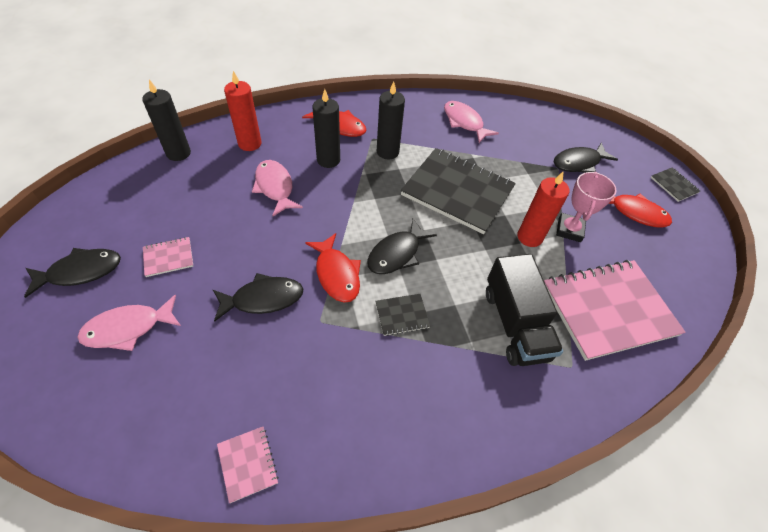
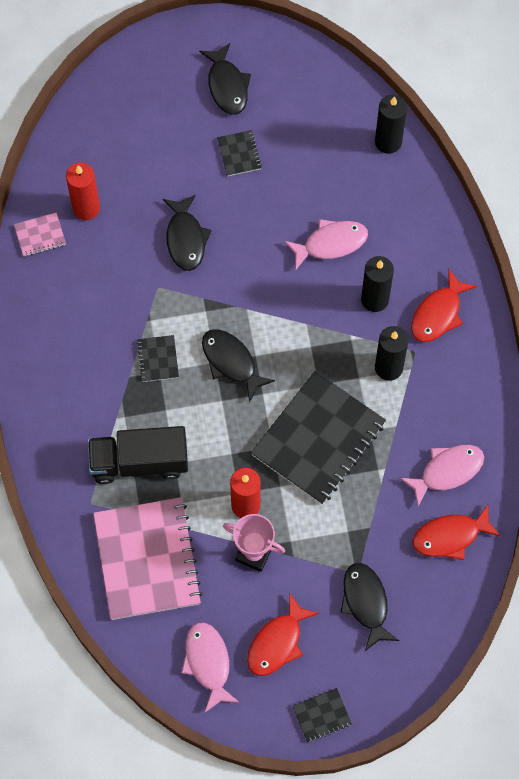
camera: 100 degrees right, 15 degrees up
pink fish [77,295,181,351] -> pink fish moved to [181,622,240,712]
pink notebook [143,237,193,277] -> black notebook [217,130,262,176]
red candle [224,71,262,151] -> red candle moved to [66,162,100,220]
red fish [305,233,361,302] -> red fish moved to [412,504,501,560]

